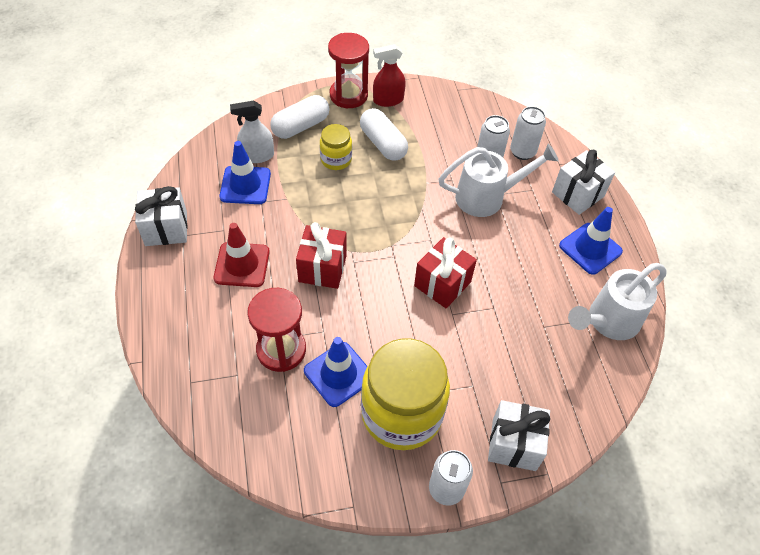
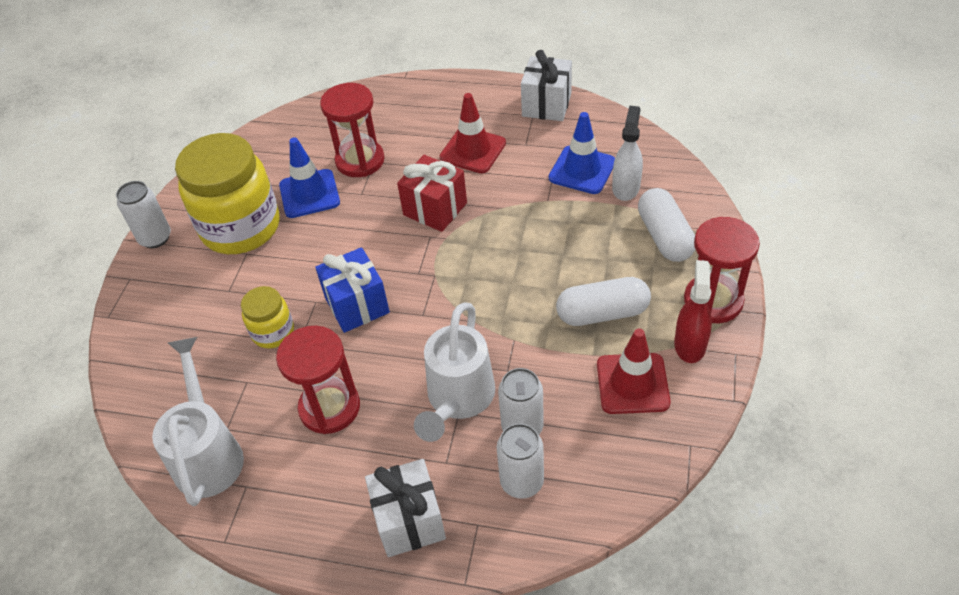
camera: 120 degrees right, 5 degrees down
yellow jar [320,124,352,170] -> yellow jar moved to [241,286,294,348]
red gift [414,237,477,308] -> blue gift [315,247,390,333]
white gift [488,400,550,471] -> none
blue traffic cone [559,207,623,275] -> none
none -> red hourglass [276,326,360,434]
none -> red traffic cone [597,329,671,414]

